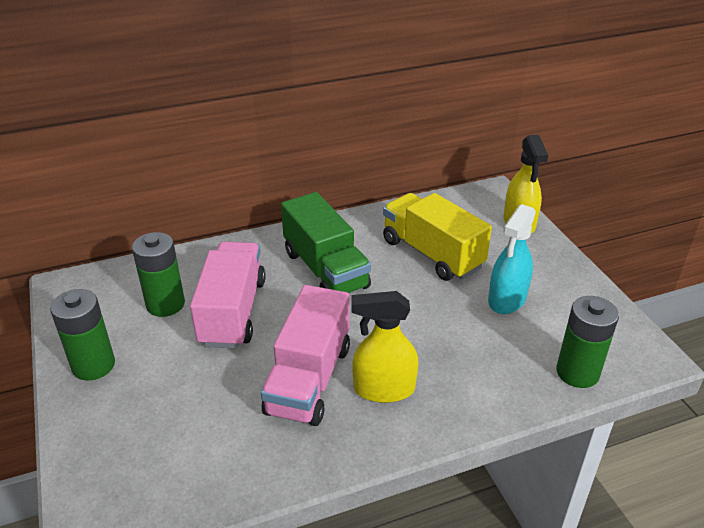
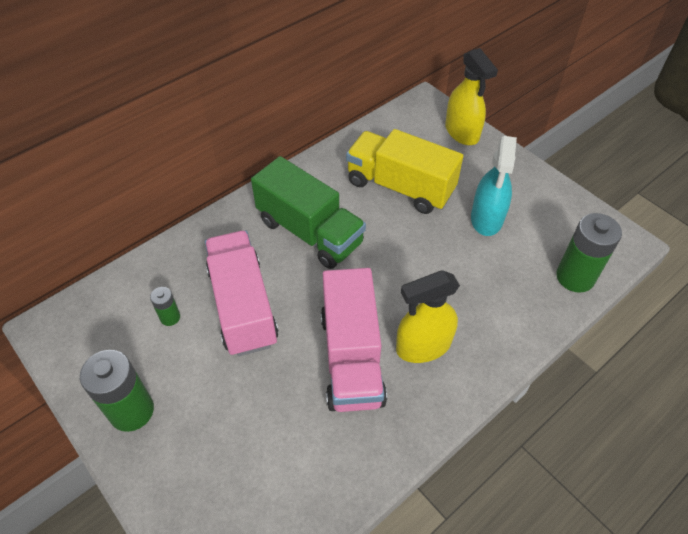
camera: 20 degrees left, 15 degrees up
green battery [132,232,185,317] -> green battery [150,287,180,326], size x0.51

